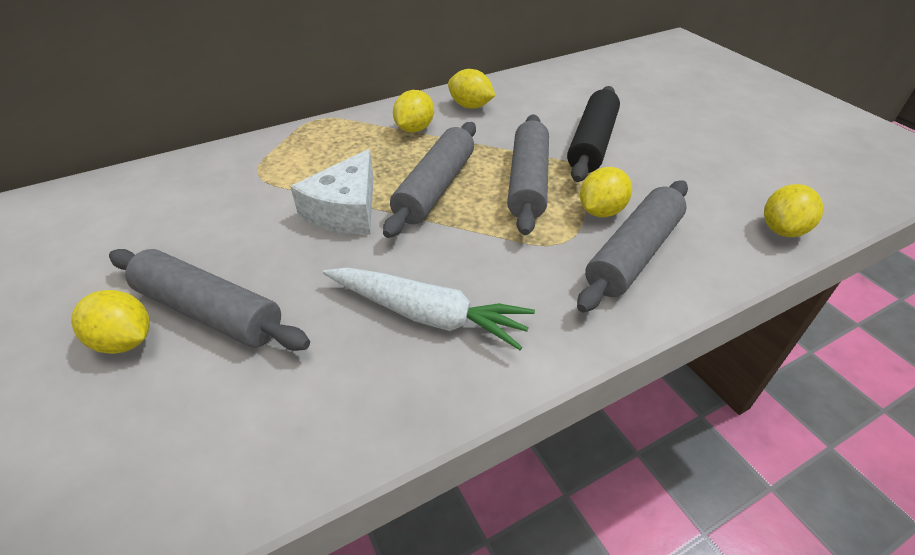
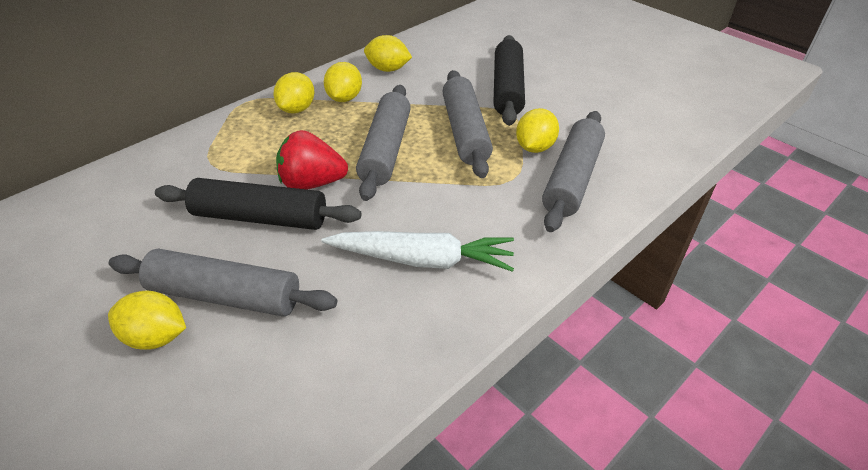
camera: 15 degrees left, 0 degrees up
white cheese [290,149,374,235] -> red strawberry [276,130,348,190]
yellow lemon [764,184,824,237] -> yellow lemon moved to [274,72,314,113]
none -> black rolling pin [155,178,361,230]

